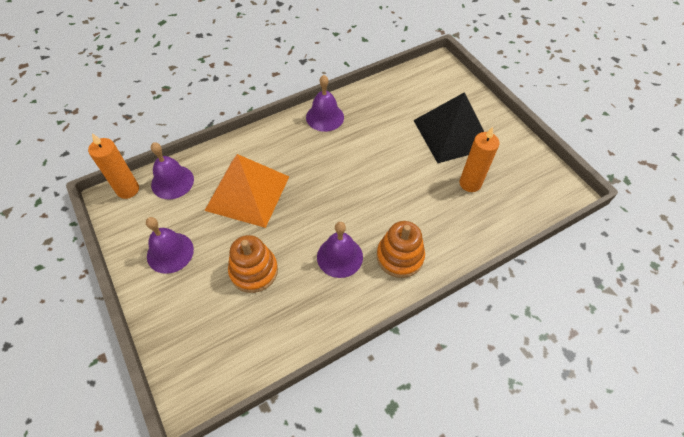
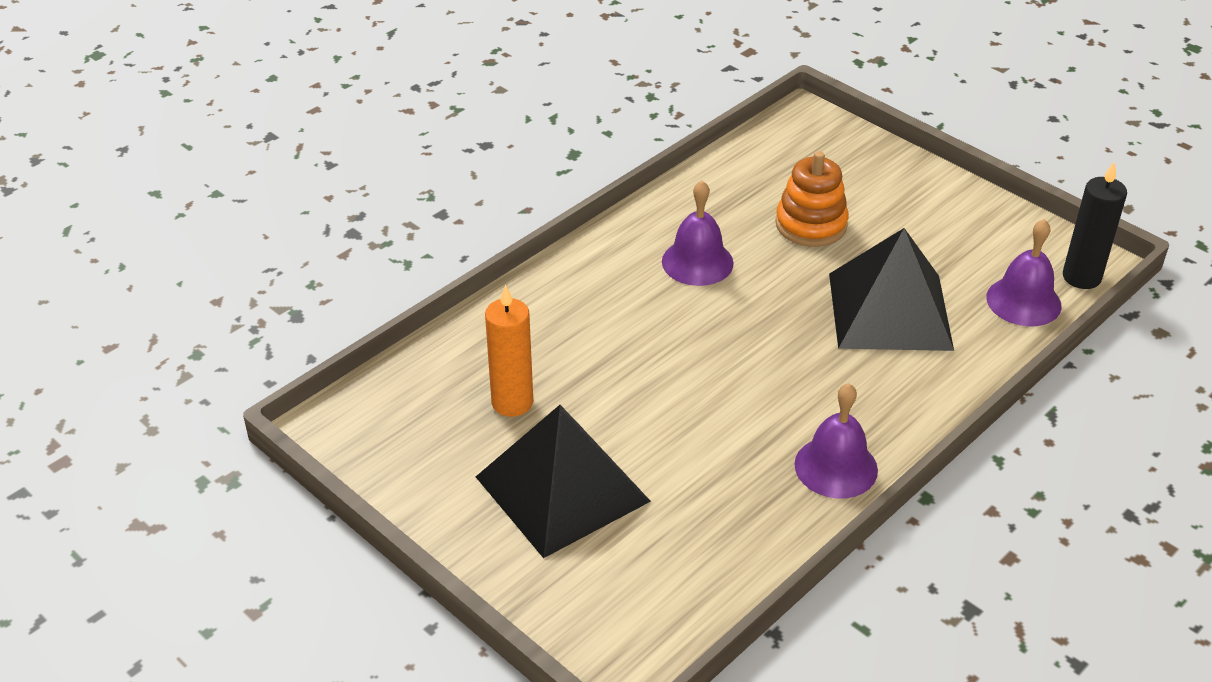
camera: 165 degrees right, 15 degrees down
orange candle [88,133,139,199] -> black candle [1063,161,1127,289]
purple bell [146,217,194,274] -> none
orange pyramid [204,154,289,228] -> black pyramid [829,228,954,351]
orange stacking toy [377,221,425,278] -> none

